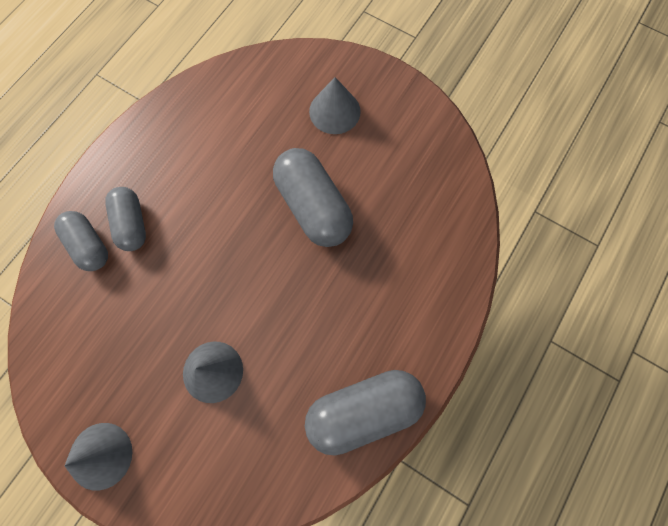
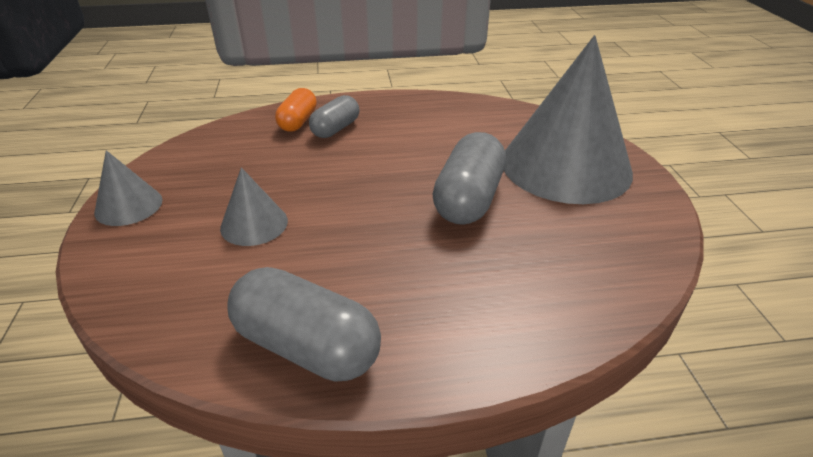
camera: 50 degrees right, 35 degrees down
grey capsule [54,211,108,271] -> orange capsule [275,88,317,132]
grey cone [309,77,361,134] -> grey cone [504,35,633,204], size x2.24

